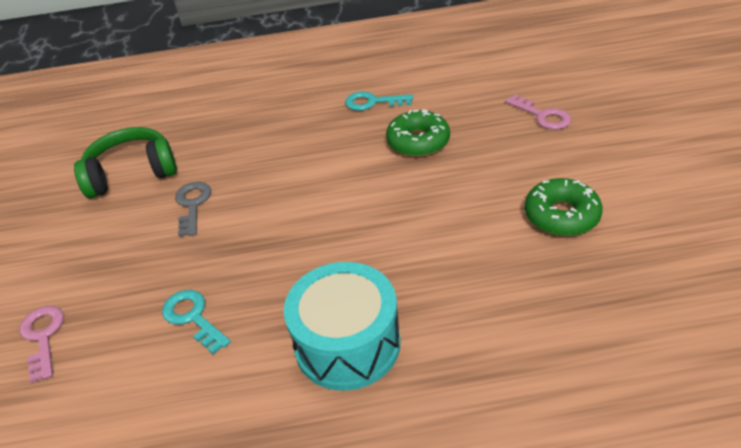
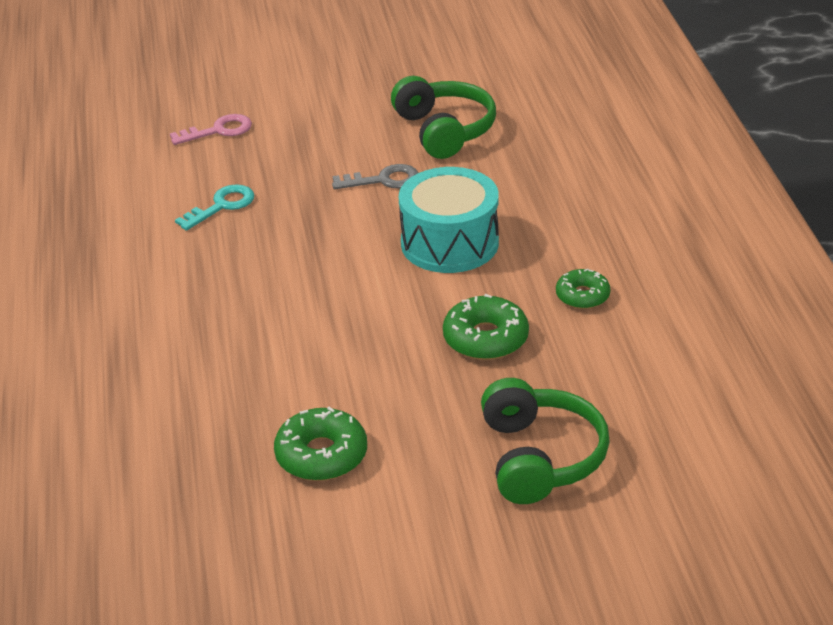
camera: 85 degrees right, 5 degrees down
turquoise drum [284,262,401,391] -> turquoise drum moved to [399,167,499,273]
turquoise key [345,91,413,111] -> green donut [556,269,610,309]
pink key [505,94,571,130] -> green headphones [481,378,610,504]

